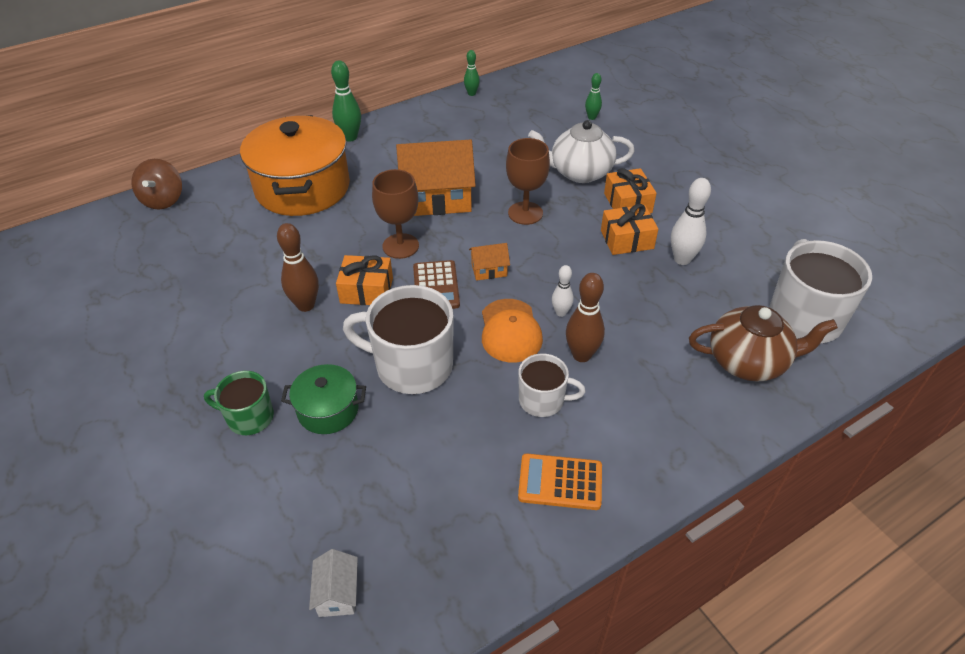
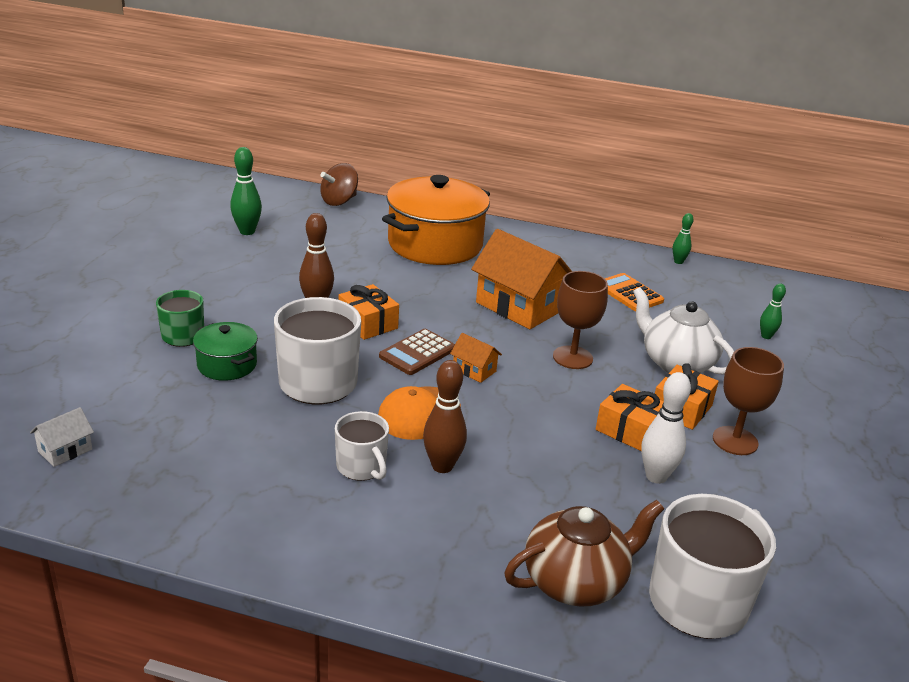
camera: 45 degrees right, 15 degrees down
green bowling pin [331,60,361,142] -> green bowling pin moved to [230,147,262,235]
brown goblet [372,169,419,259] -> brown goblet moved to [713,347,784,455]
orange calculator [518,453,602,510] -> orange calculator moved to [604,273,664,311]
white bowling pin [552,265,574,317] -> none
brown teapot [689,305,838,382] -> brown teapot turned 75 degrees counterclockwise [504,500,664,606]

